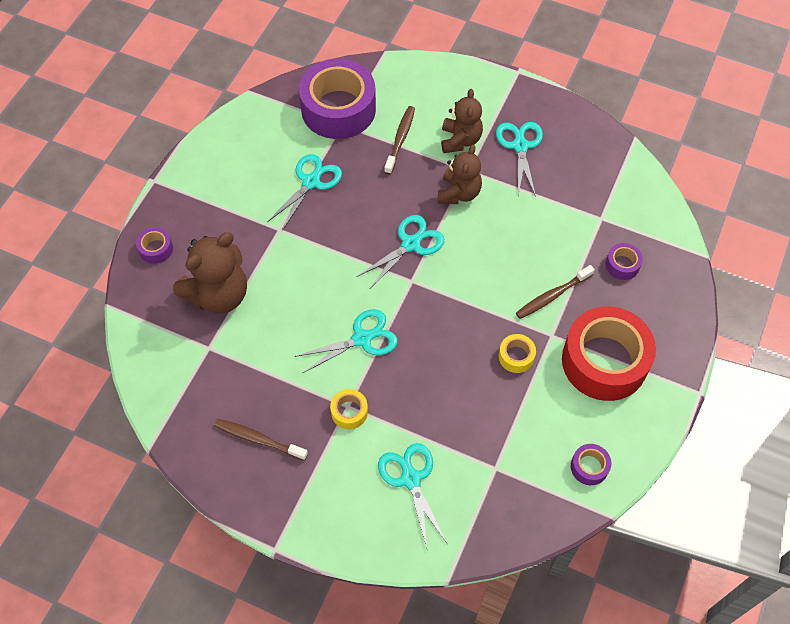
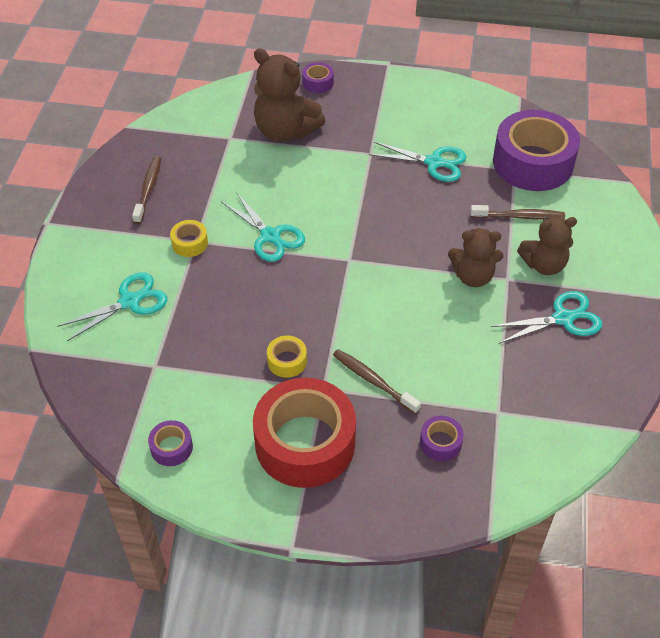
camera: 75 degrees right, 10 degrees down
turquoise scissors [357,215,444,289] -> none

